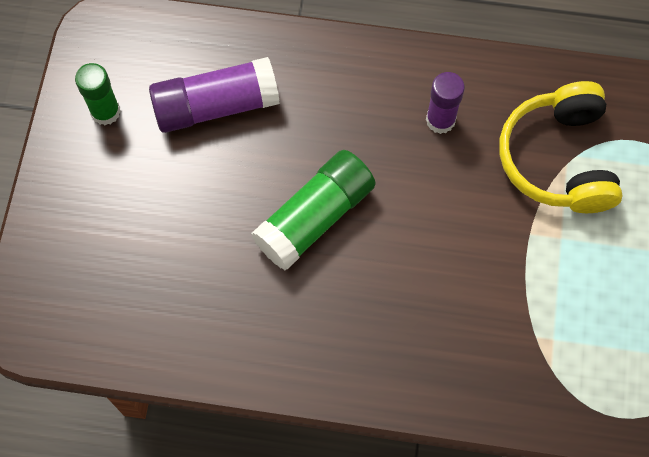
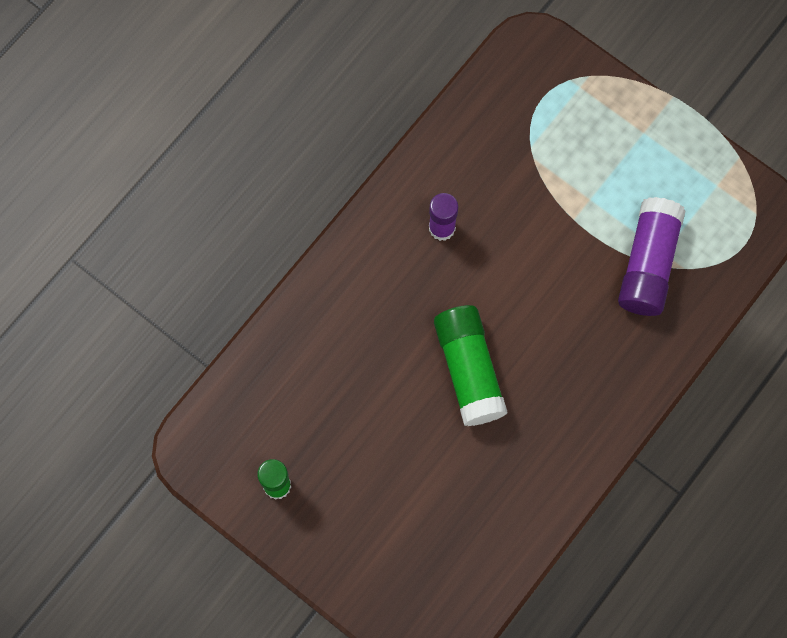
camera: 60 degrees left, 5 degrees up
purple glue stick [149,57,280,133] -> purple glue stick moved to [618,197,686,316]
yellow headphones [499,81,623,213] -> none

